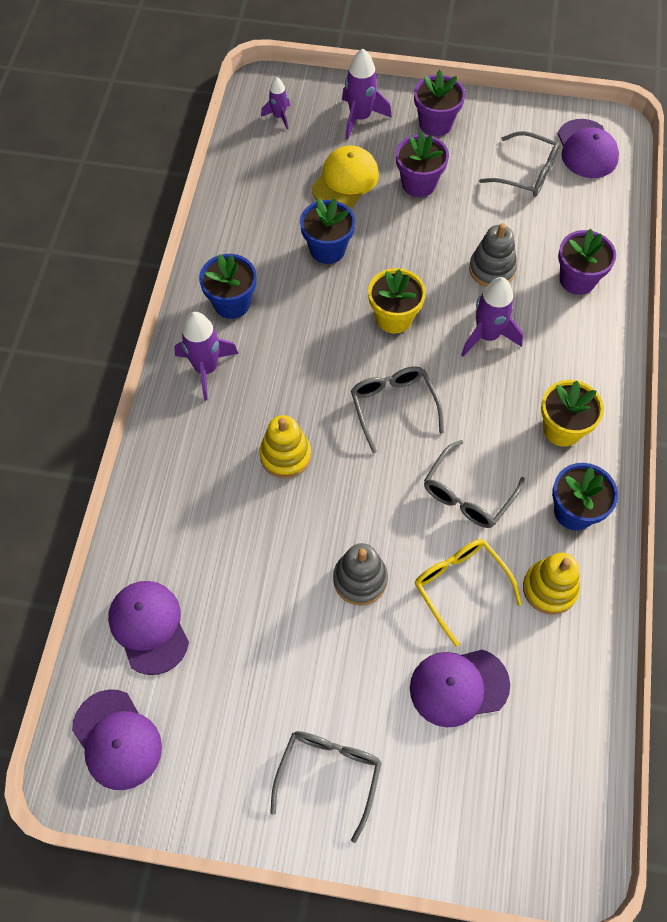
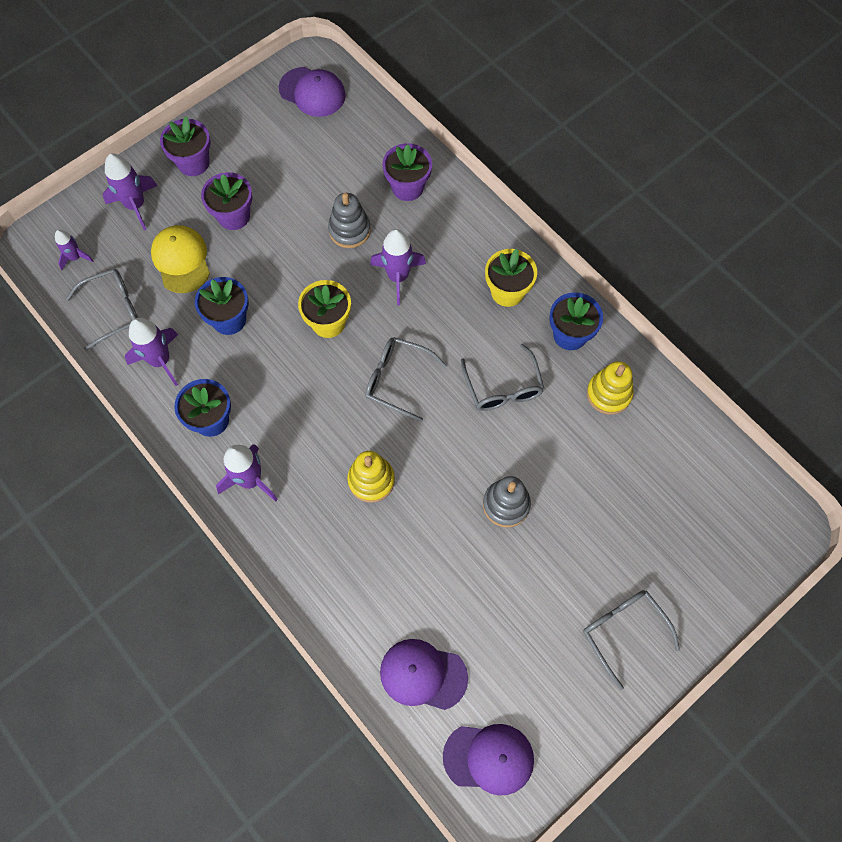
camera: 50 degrees left, 5 degrees up
purple cap [410,649,510,727] -> none
yellow glasses [415,539,522,647] -> none
grey glasses [479,131,560,197] -> grey glasses moved to [66,268,138,351]
none -> purple rocket [125,318,178,386]

